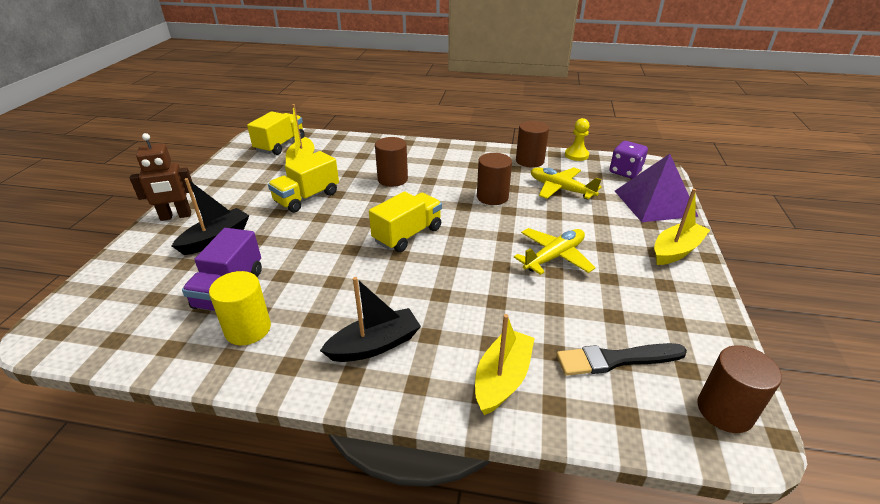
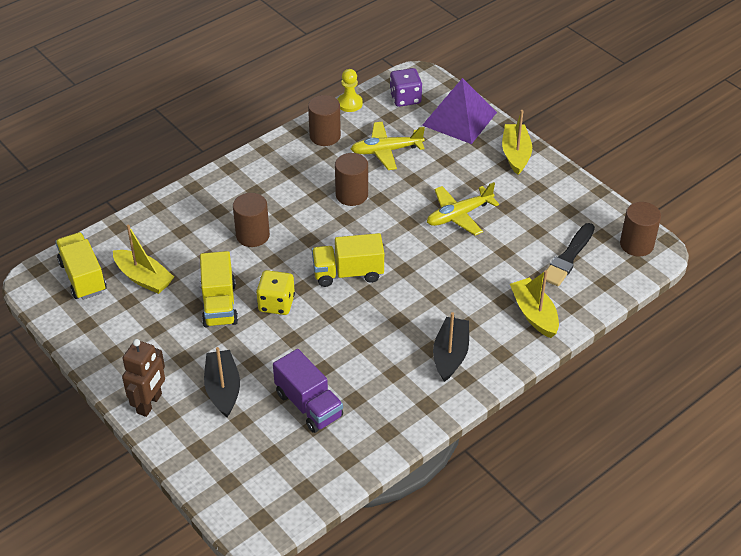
camera: 50 degrees left, 10 degrees up
yellow cylinder [209,271,271,345] -> none
yellow truck [369,192,442,252] -> yellow truck turned 90 degrees counterclockwise [312,233,384,287]
yellow plane [514,228,596,275] -> yellow plane turned 120 degrees counterclockwise [427,182,499,235]
none -> yellow dice [256,270,295,315]

